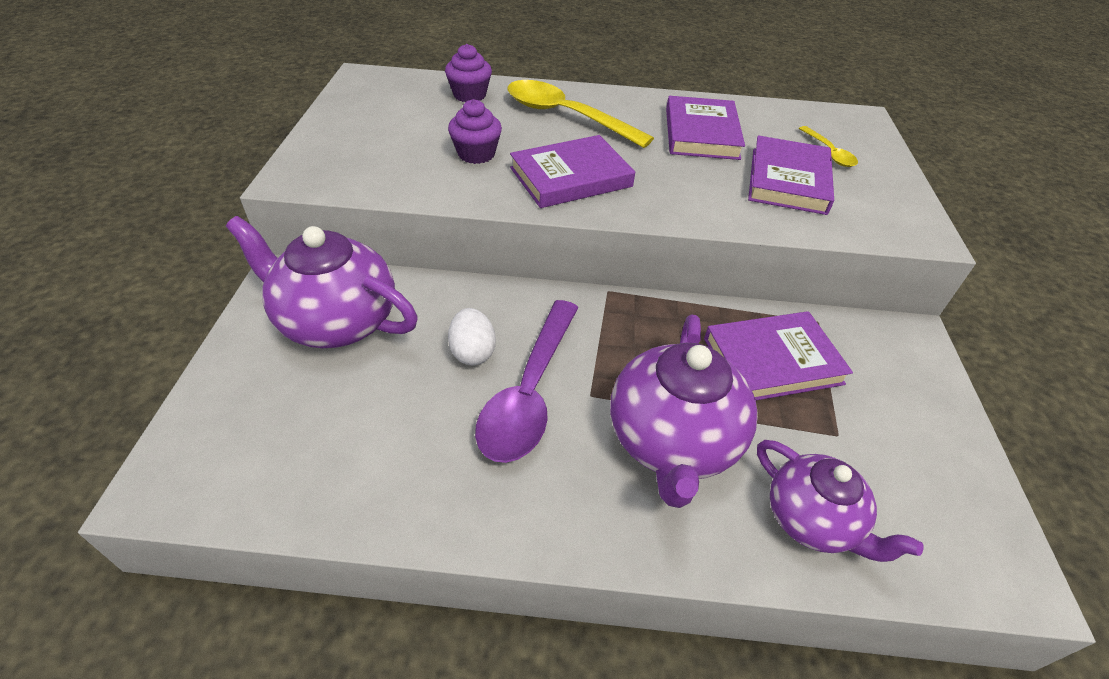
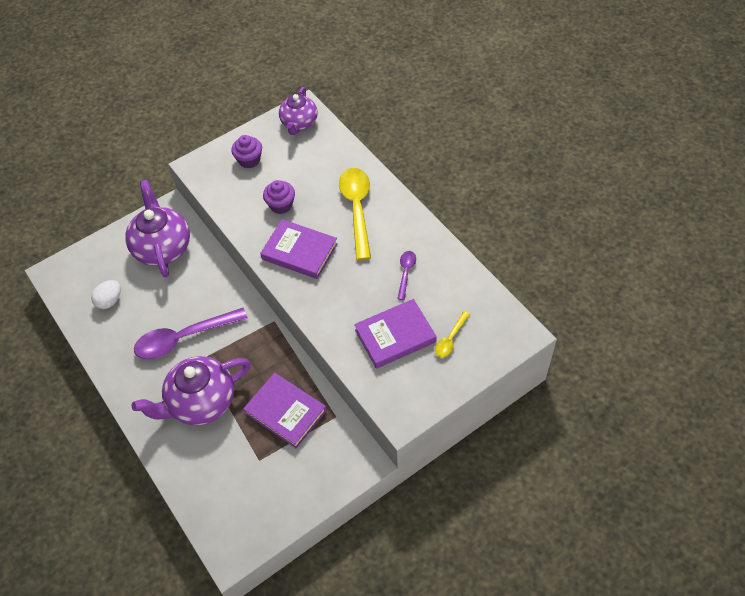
camera: 55 degrees right, 10 degrees up
purple cupcake [445,44,492,102] -> purple cupcake moved to [231,135,262,168]
white egg [448,308,496,365] -> white egg moved to [91,280,121,309]
purple book [666,96,745,160] -> purple spoon [397,251,416,300]
purple teapot [757,440,924,562] -> purple teapot moved to [279,87,318,135]

